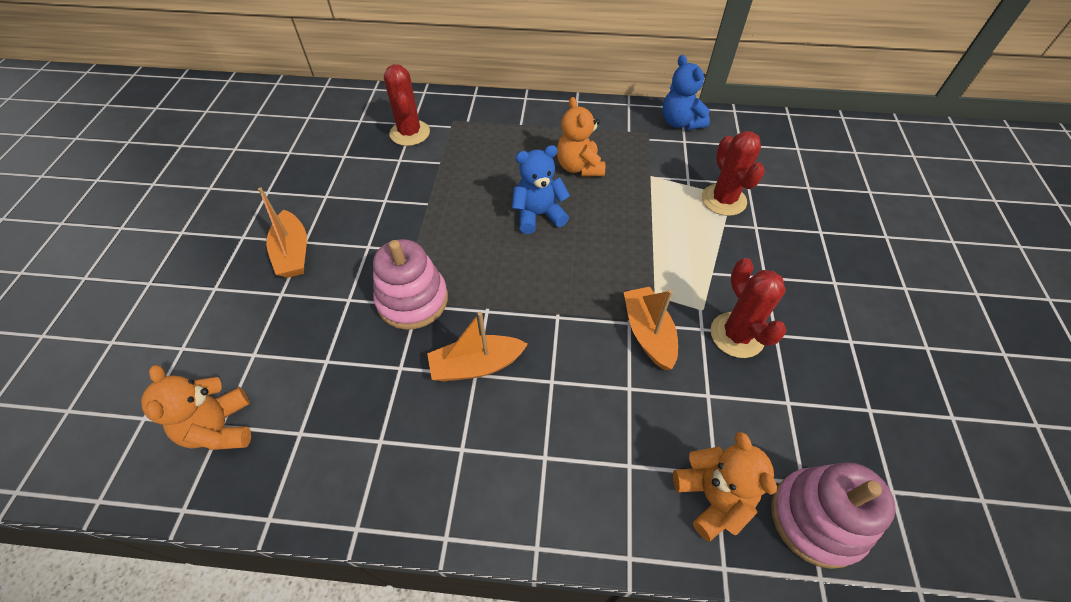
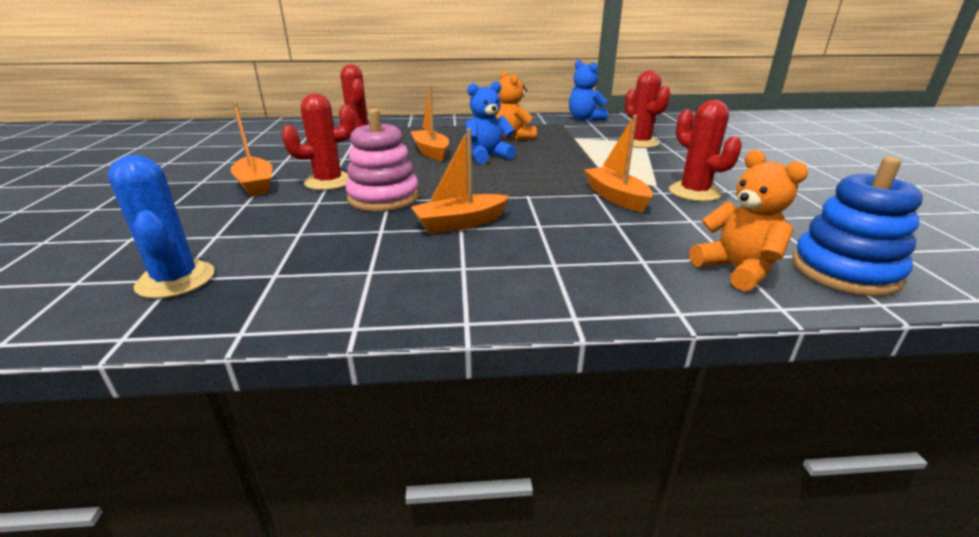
camera: 10 degrees left, 25 degrees down
orange teddy bear [141,365,251,450] -> blue cactus [108,155,215,299]
pink stacking toy [771,462,895,569] -> blue stacking toy [792,157,923,296]
none -> red cactus [281,94,355,190]
none -> orange boat [410,85,449,161]

